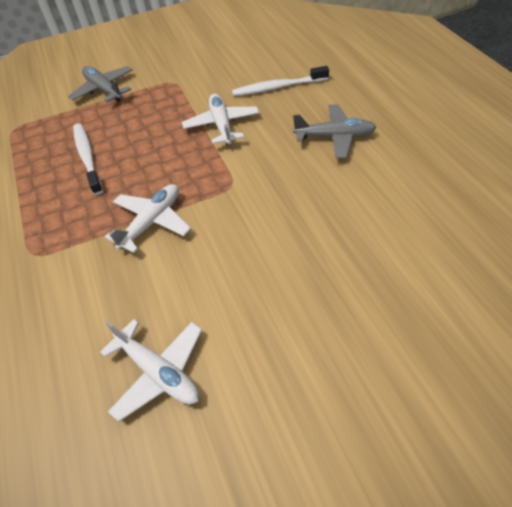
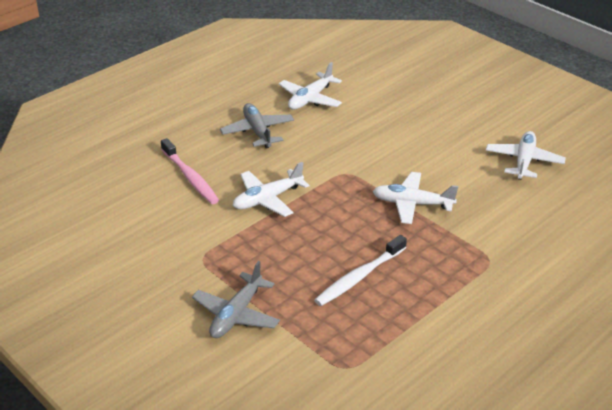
camera: 115 degrees left, 15 degrees down
white toothbrush [232,66,329,96] -> pink toothbrush [161,138,219,204]
none -> white plane [279,62,342,110]

